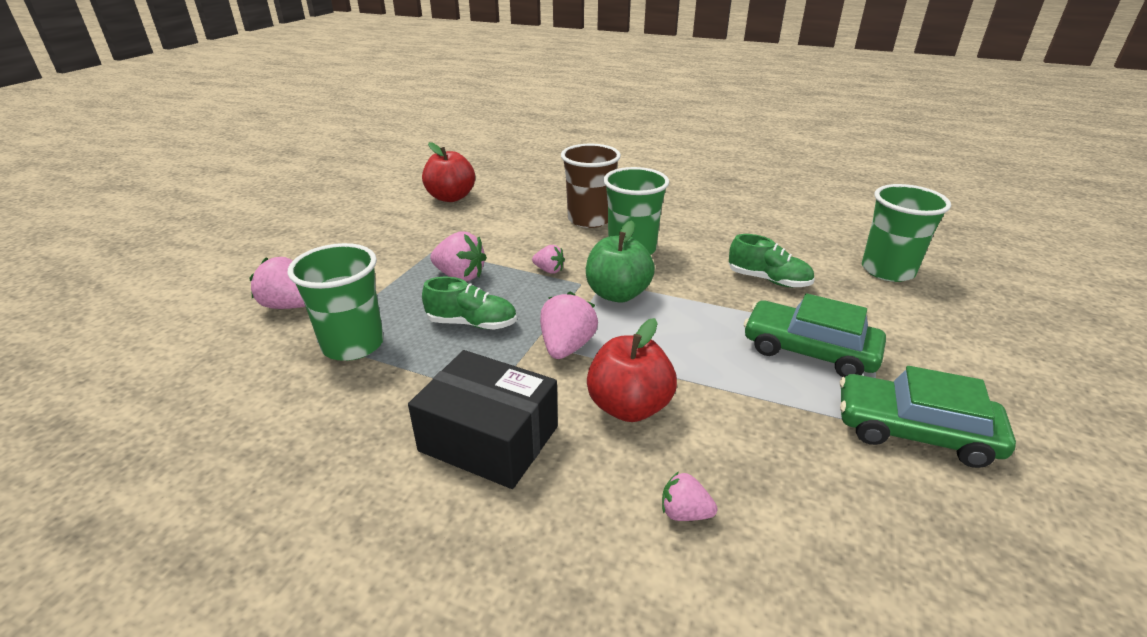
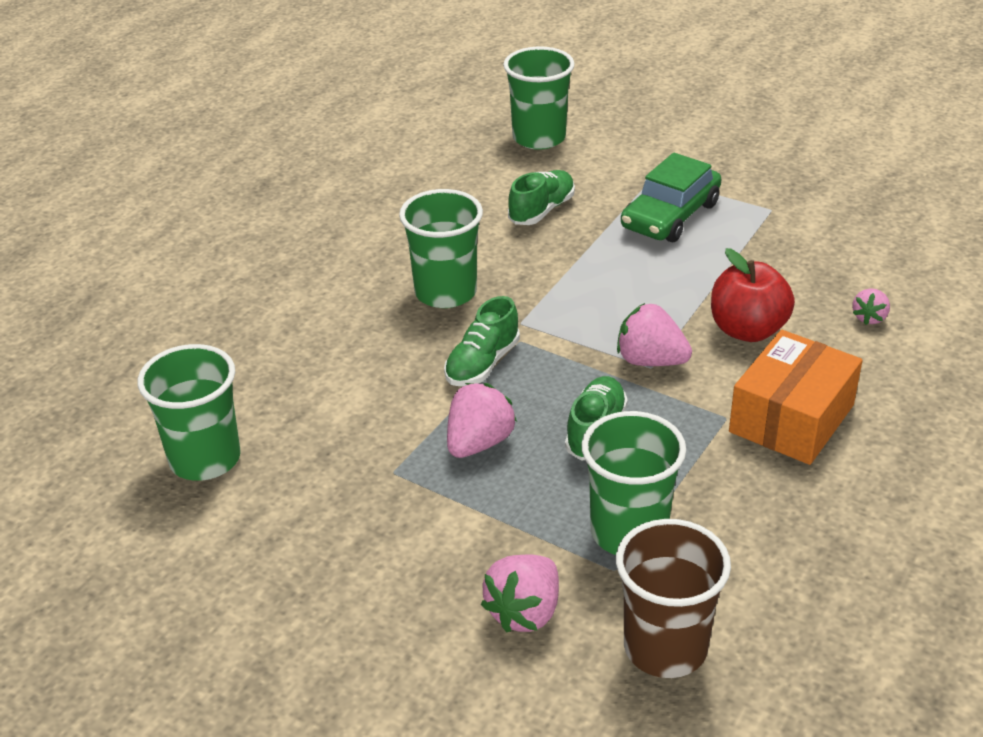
camera: 80 degrees left, 5 degrees up
black box [408,350,558,489] -> orange box [729,330,863,465]
red apple [422,142,475,202] -> green cup [137,344,241,481]
pink strawberry [532,245,565,273] -> green shoe [444,296,520,386]
brown cup [561,144,621,228] -> brown cup moved to [616,519,731,678]
green apple [586,220,655,302] -> none
green car [840,366,1016,468] -> none

